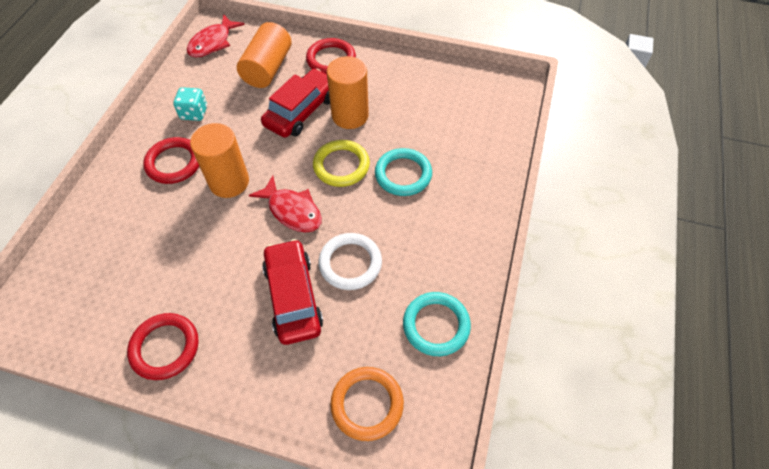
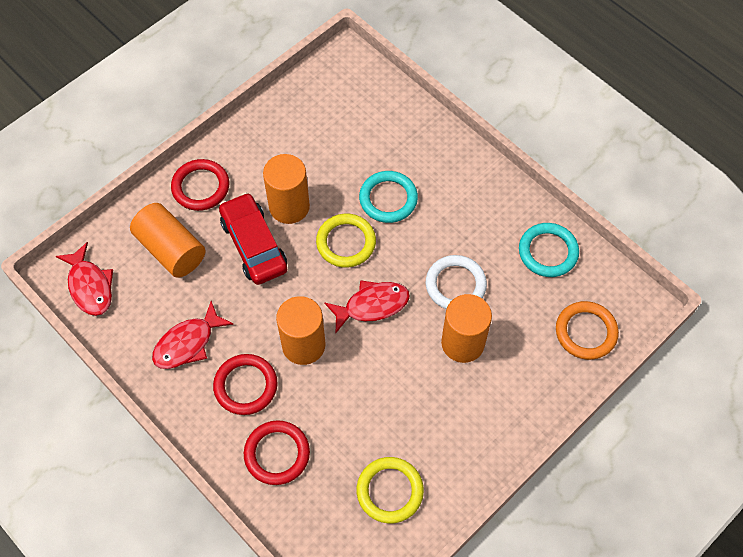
camera: 60 degrees left, 5 degrees up
red ring [127,313,199,380] -> red ring moved to [244,420,310,485]
turquoise dice [173,87,207,121] -> red fish [152,301,233,369]
red car [262,239,323,345] -> orange cylinder [441,294,492,363]
none -> yellow ring [356,457,424,524]

